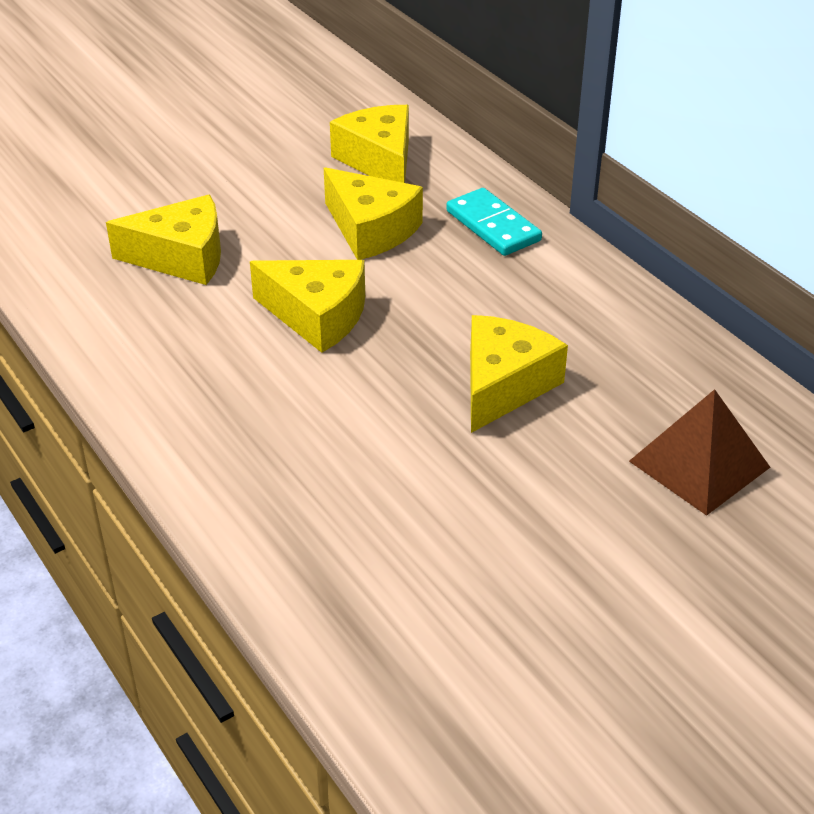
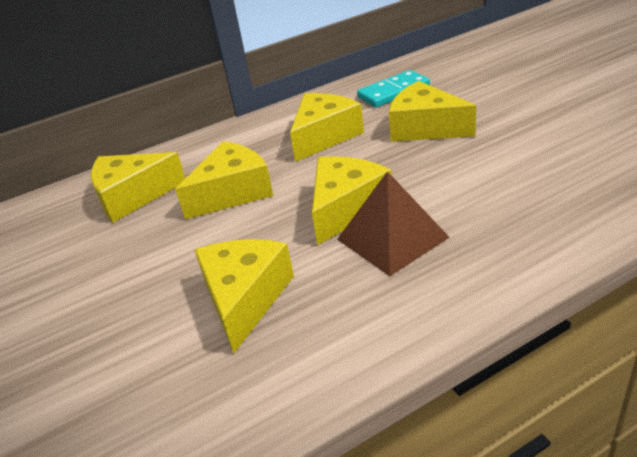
camera: 80 degrees left, 5 degrees down
turquoise domino [446,188,542,256] -> turquoise domino moved to [357,70,430,107]
brown pyramid [629,389,770,516] -> brown pyramid moved to [337,171,450,276]
none -> yellow cheese [290,93,364,162]

